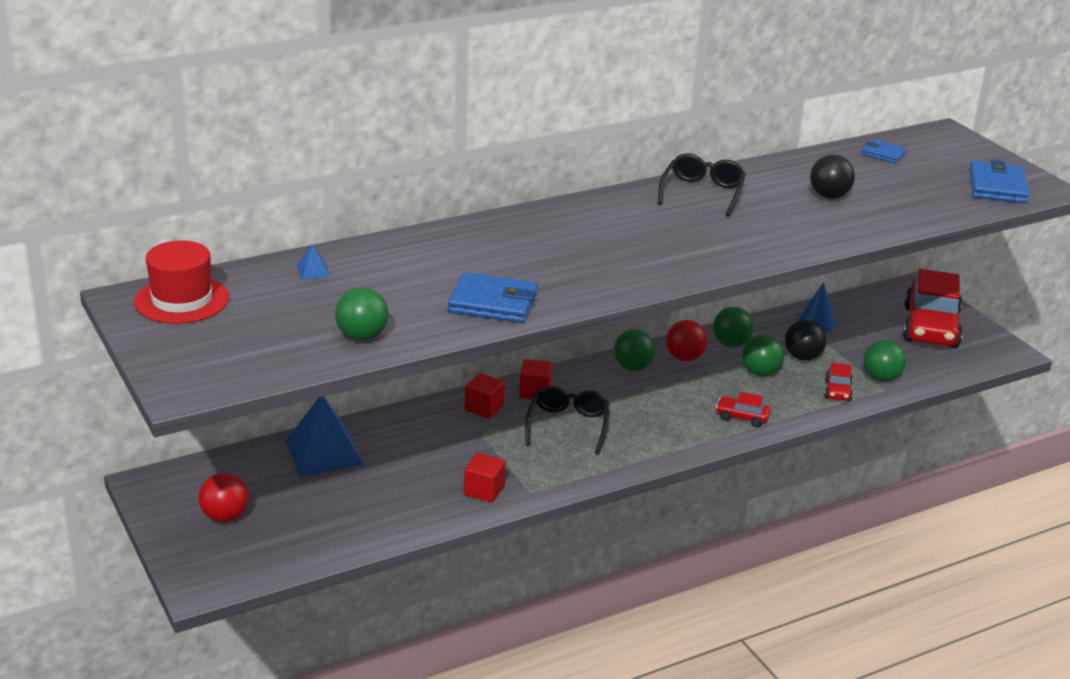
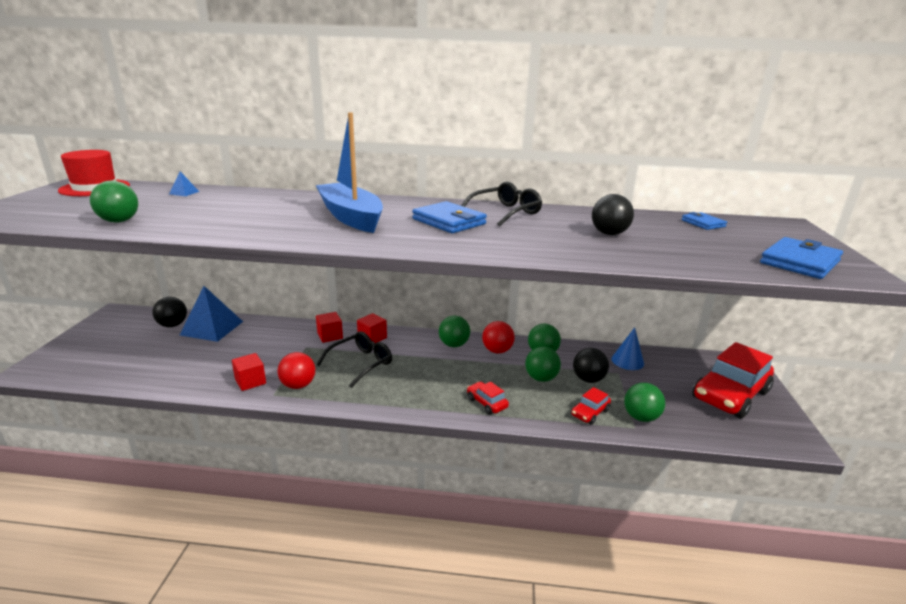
camera: 35 degrees right, 5 degrees down
red ball [199,473,249,522] -> red ball moved to [278,352,315,389]
blue wallet [448,272,538,323] -> blue wallet moved to [412,201,487,233]
none -> black ball [152,297,187,327]
none -> blue boat [316,112,383,233]

